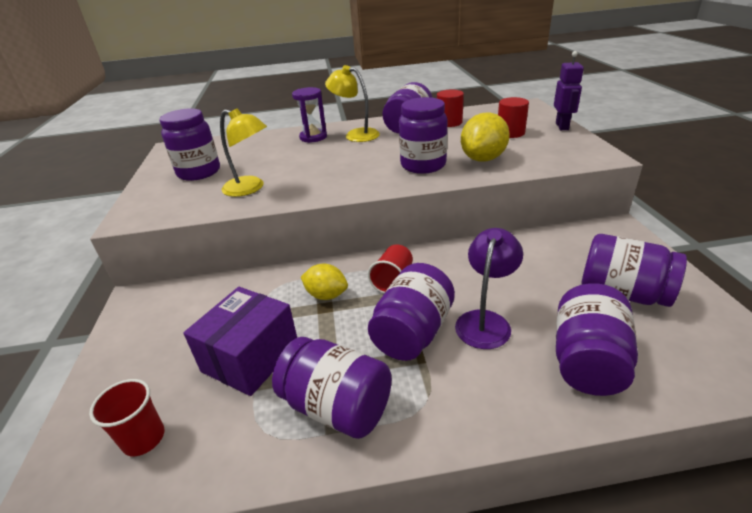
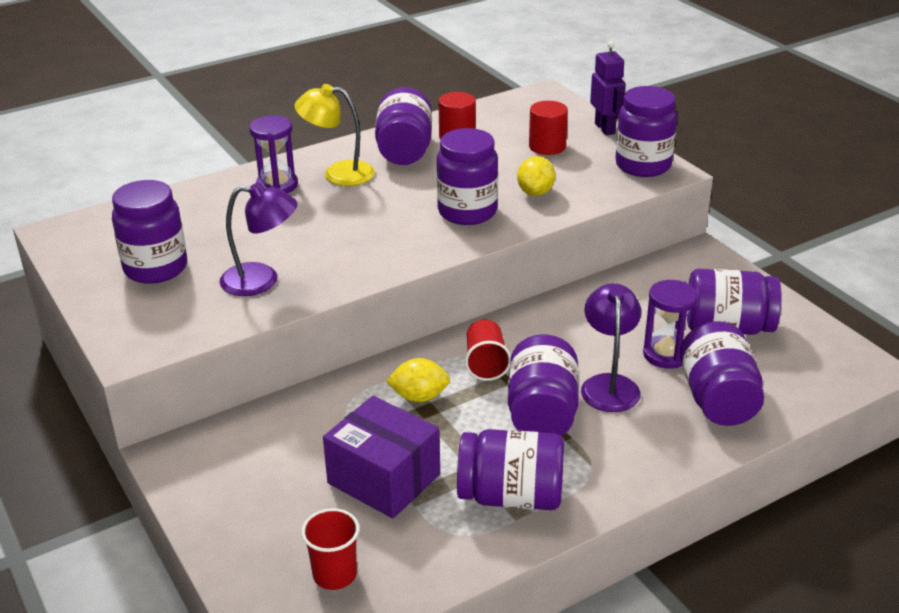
camera: 25 degrees left, 0 degrees up
purple box [184,287,297,396] -> purple box turned 60 degrees counterclockwise [323,396,440,518]
yellow lamp [220,108,267,197] -> purple lamp [219,182,297,296]
yellow lemon [461,112,510,162] -> yellow lemon [517,156,555,196], size x0.65
none -> purple jar [615,86,677,177]
none -> purple hourglass [643,280,698,368]

